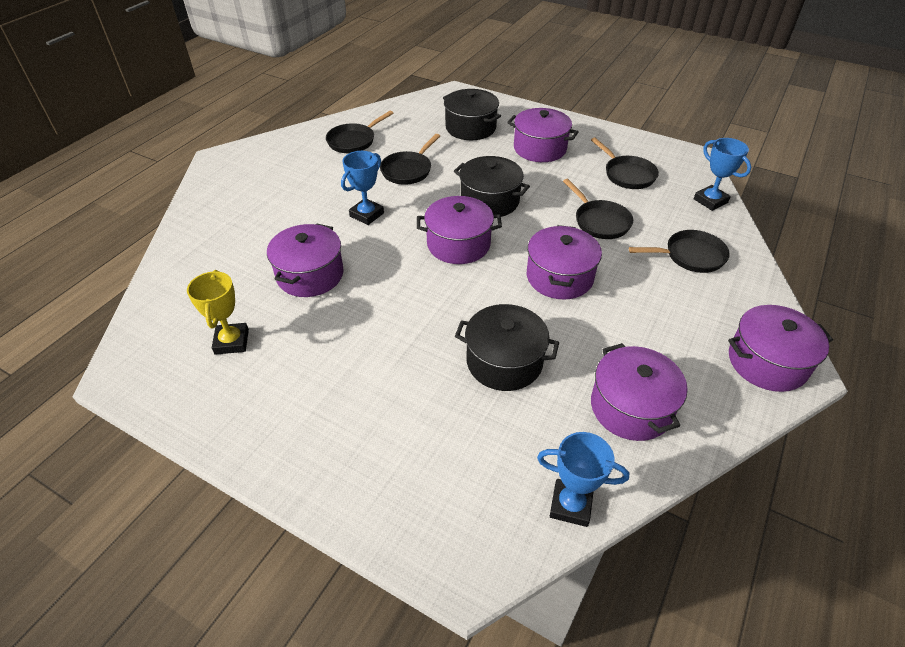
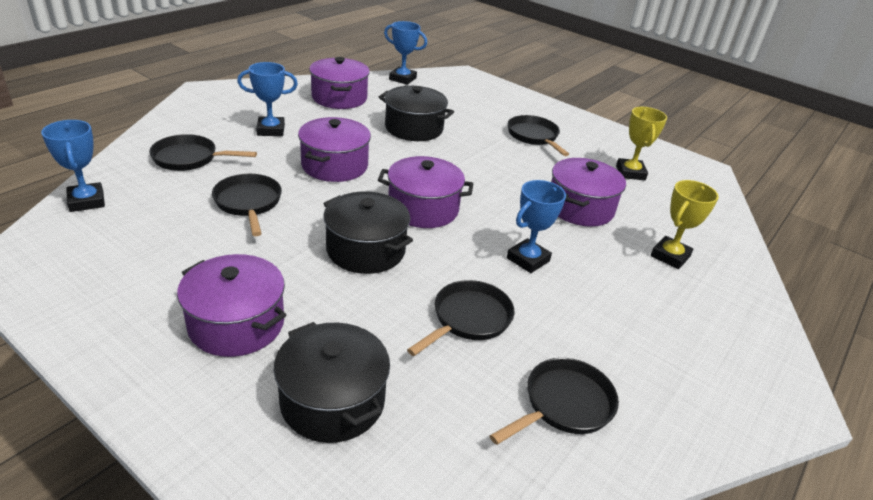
camera: 175 degrees left, 10 degrees down
black pan [591,137,659,189] -> black pan moved to [508,115,569,156]
purple pot [728,305,833,392] -> none
none -> blue trophy [237,62,298,136]
none -> yellow trophy [651,180,719,269]

